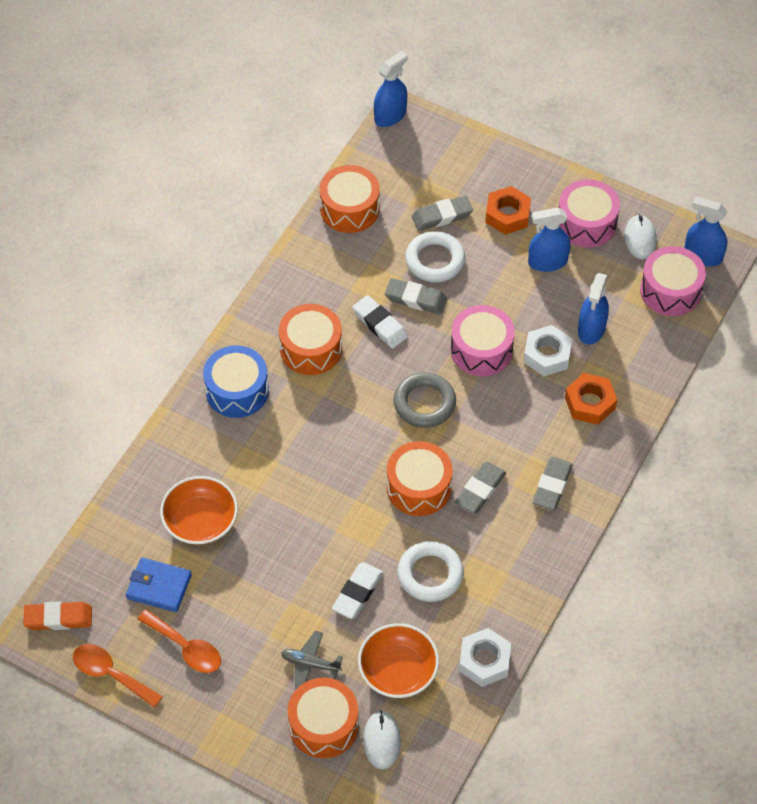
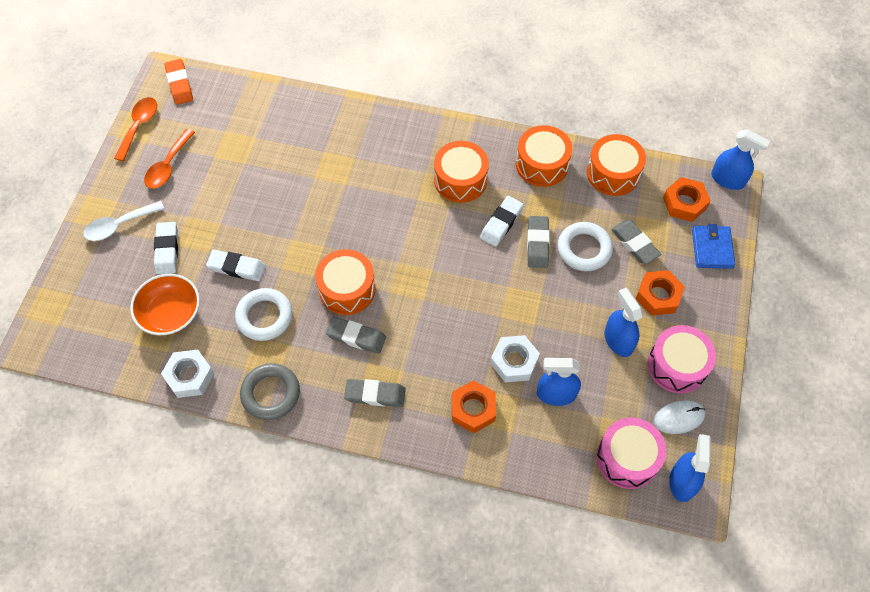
camera: 75 degrees right, 5 degrees up
blue wallet [126,557,192,612] -> blue wallet moved to [692,224,735,269]
orange bowl [160,476,238,545] -> none
blue drum [203,345,269,418] -> none
grey plane [281,631,343,690] -> white eraser [154,222,178,275]
orange drum [288,678,359,758] -> orange drum moved to [516,125,572,187]
white mouse [363,710,401,770] -> none
grey ring [393,372,456,428] -> grey ring moved to [240,363,300,420]
pink drum [451,305,515,376] -> none
none -> white spoon [83,201,164,241]
none -> orange nut [663,177,711,222]

